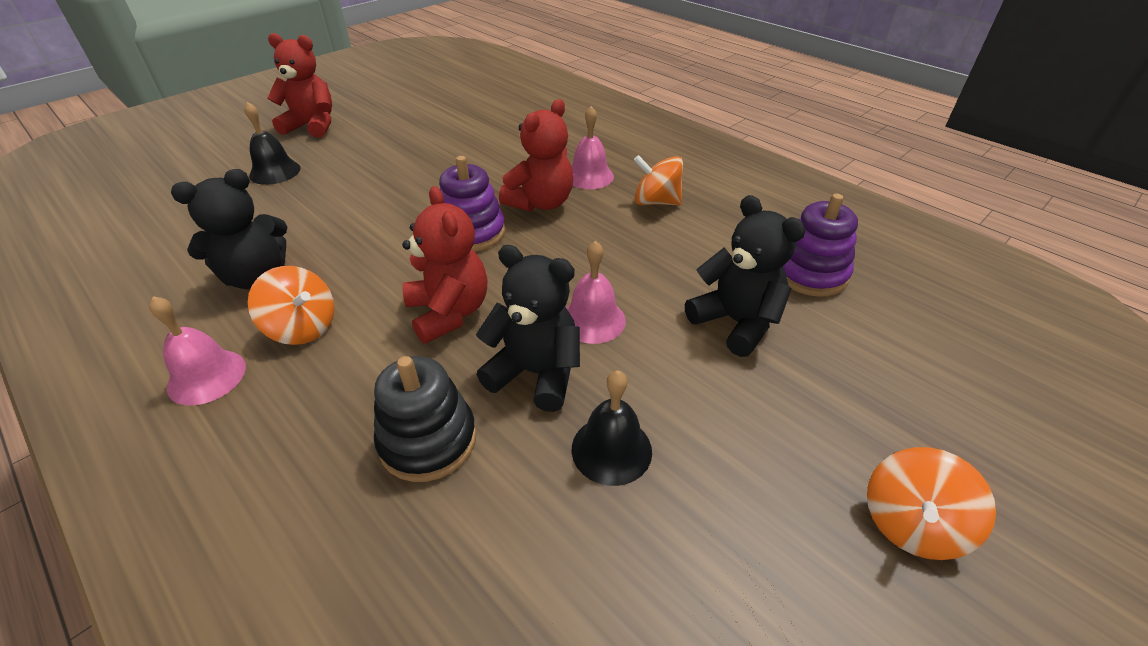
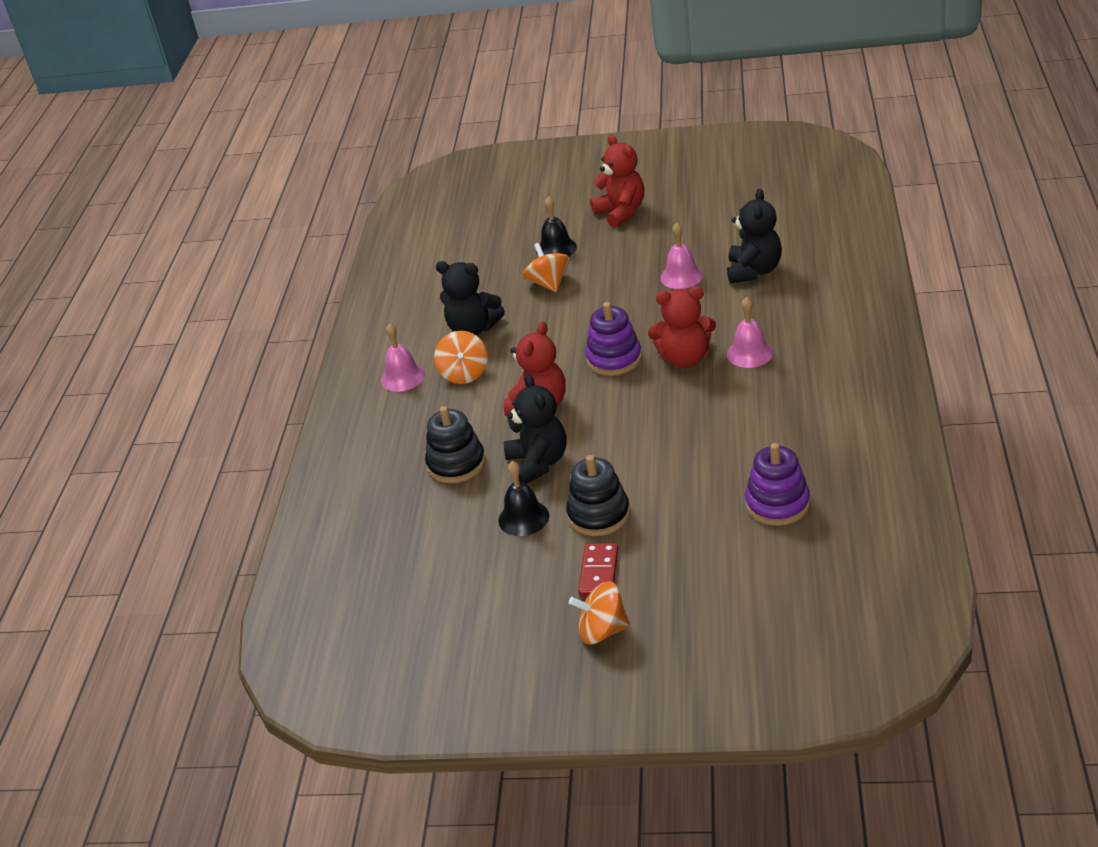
camera: 55 degrees right, 5 degrees down
pink bell [567,241,626,344] -> pink bell moved to [660,223,703,289]
orange spinning top [634,155,683,206] -> orange spinning top moved to [523,243,569,292]
black teddy bear [685,195,806,357] -> black teddy bear moved to [727,189,782,283]
none -> black stacking toy [566,455,630,536]
none -> red domino [578,543,618,596]

